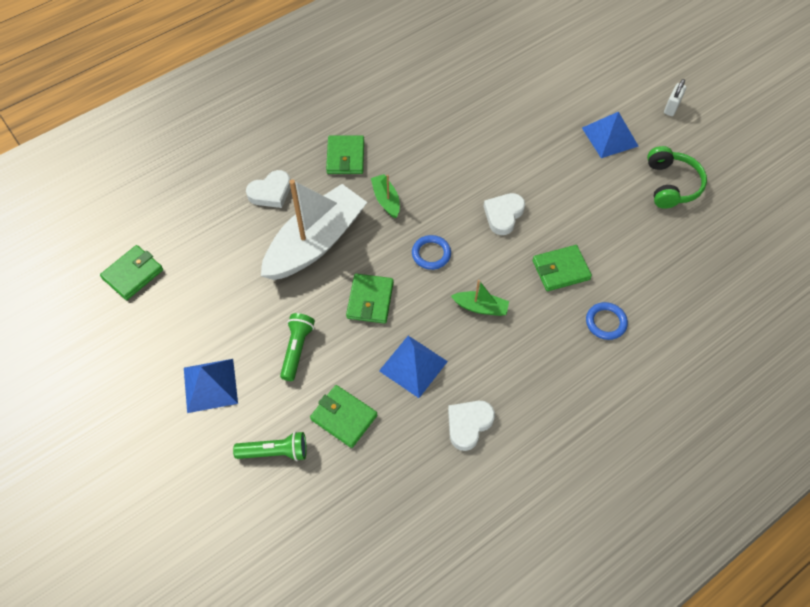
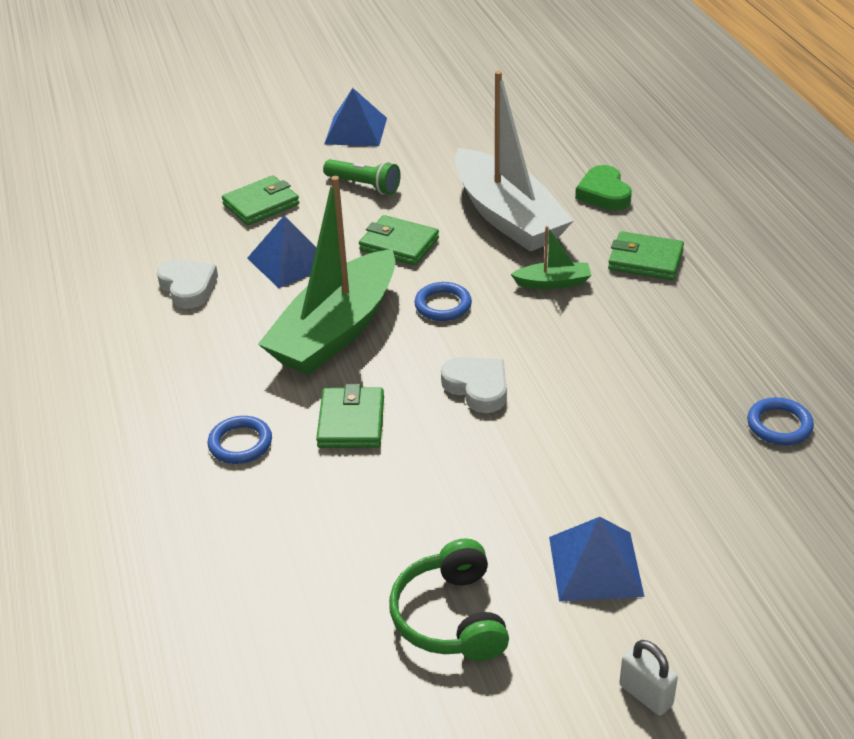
camera: 110 degrees right, 20 degrees down
green wallet [100,245,163,300] -> none
green flashlight [233,431,307,461] -> none
white heart [246,170,291,208] -> green heart [575,165,632,211]
green boat [451,280,509,316] -> green boat [258,176,396,375], size x2.35
green headphones [647,146,707,209] -> green headphones turned 60 degrees clockwise [389,538,509,661]
none -> blue ring [747,397,814,445]

